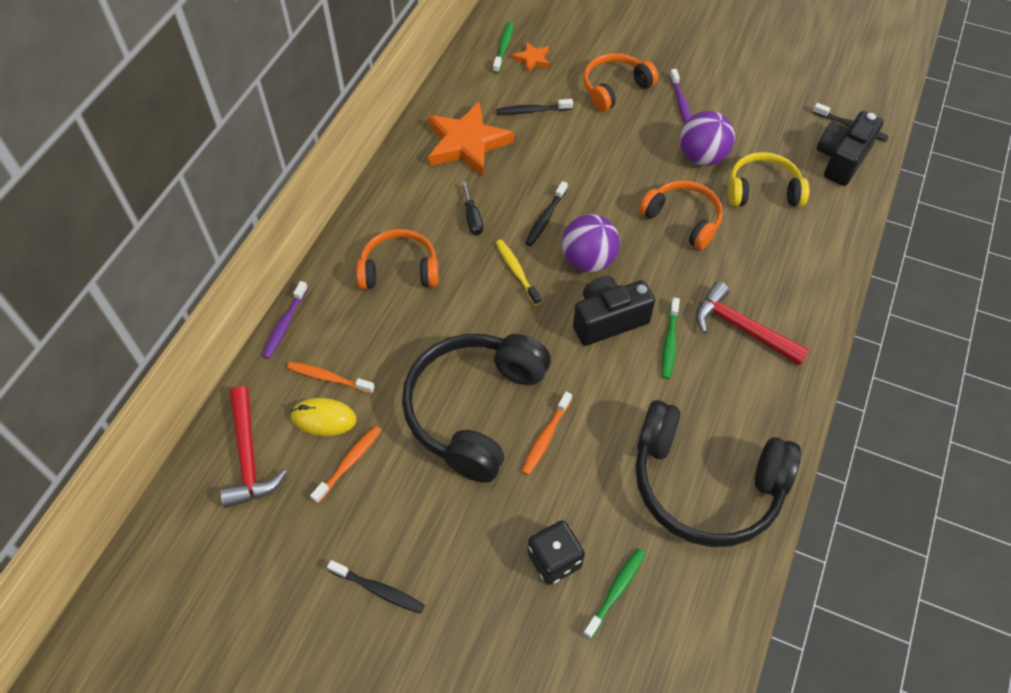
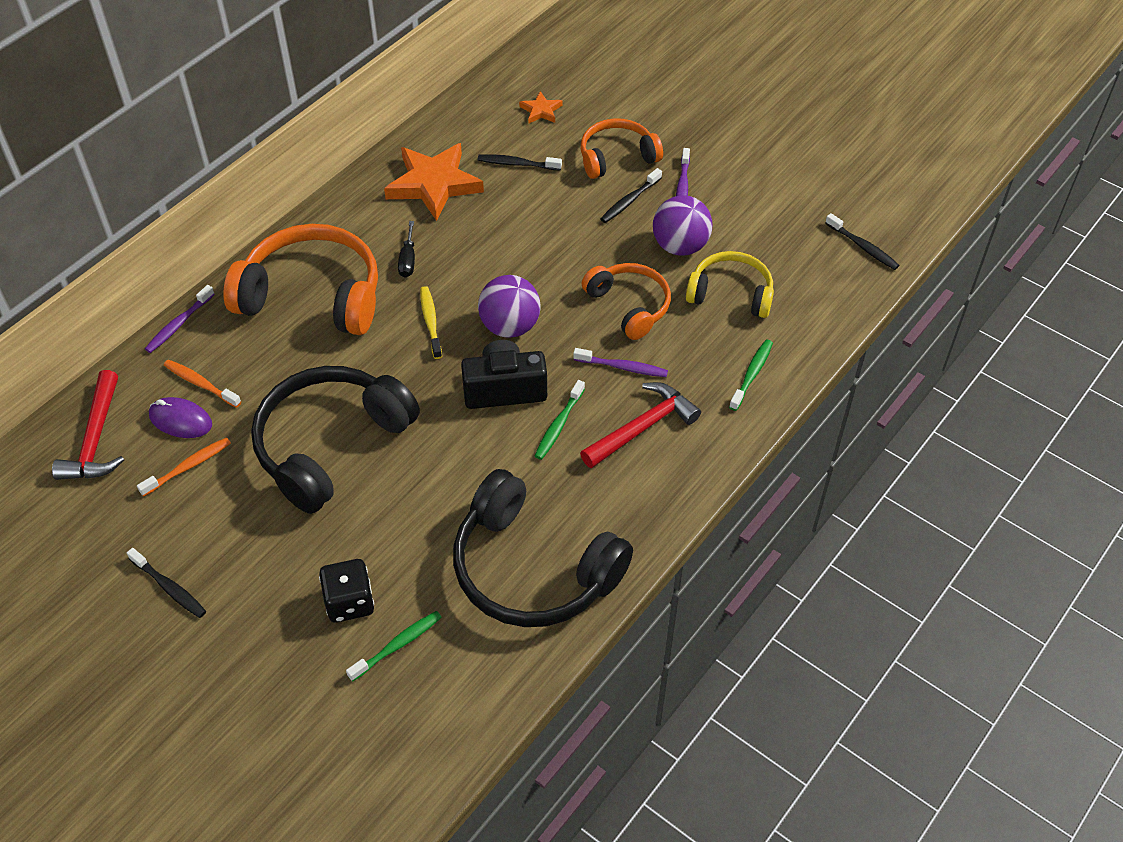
camera: 15 degrees right, 5 degrees down
yellow mouse [290,398,356,436] -> purple mouse [149,397,212,438]
orange headphones [356,229,439,289] -> orange headphones [223,224,378,335], size x1.69
green toothbrush [493,22,514,73] -> green toothbrush moved to [729,340,773,411]
orange toothbrush [521,392,572,475] -> none
black toothbrush [525,181,568,246] -> black toothbrush moved to [600,168,662,223]
red hammer [696,282,810,365] -> red hammer turned 90 degrees clockwise [580,382,701,468]
black camera [817,111,884,186] -> none
none -> purple toothbrush [573,348,668,377]

